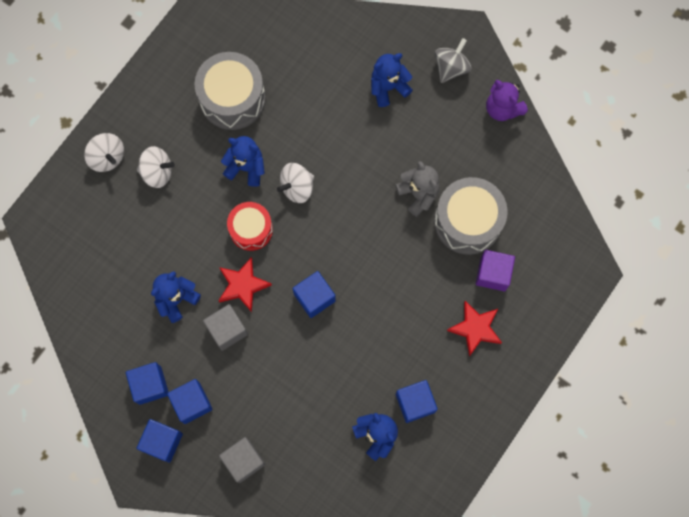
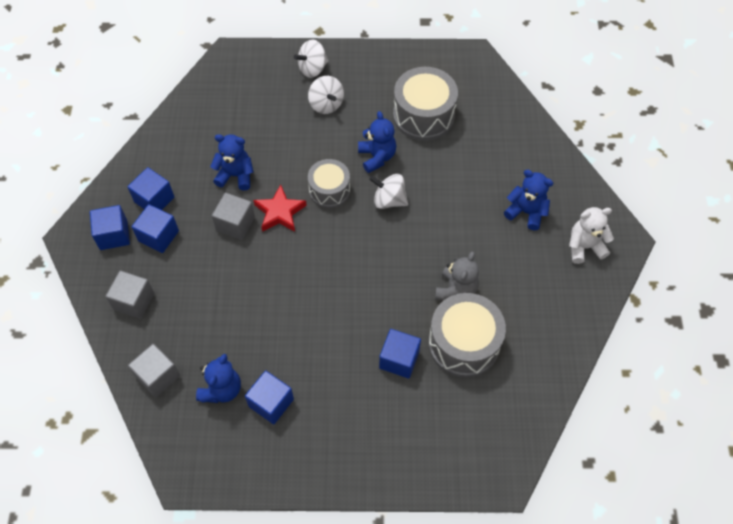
camera: 55 degrees right, 15 degrees down
white spinning top [84,133,124,172] -> white spinning top turned 45 degrees clockwise [294,39,329,78]
red drum [227,202,273,251] -> grey drum [308,159,350,208]
blue cube [293,271,336,318] -> blue cube moved to [379,329,421,378]
grey spinning top [435,38,472,83] -> white teddy bear [569,207,614,264]
red star [447,301,502,356] -> none
purple cube [476,250,515,291] -> none
purple teddy bear [486,80,528,121] -> none
none -> grey cube [128,344,180,397]

